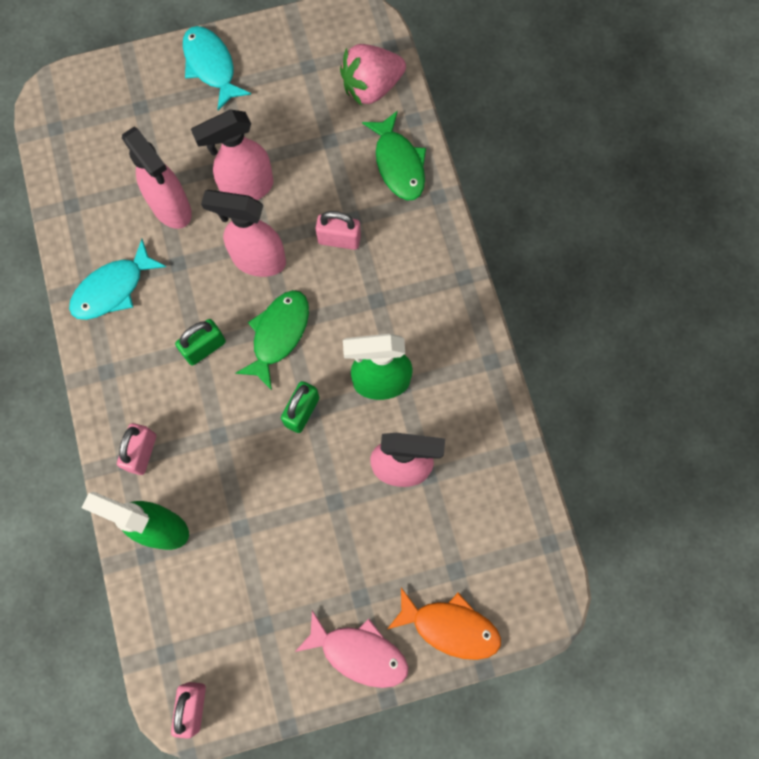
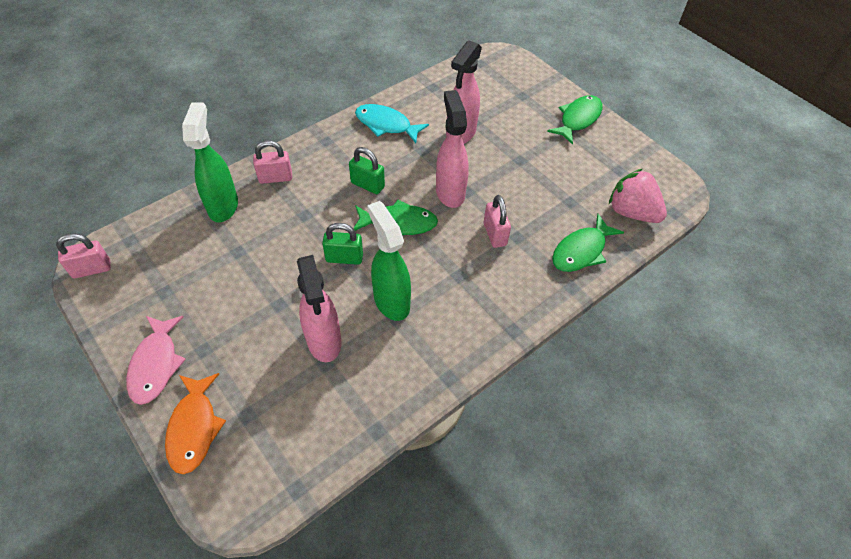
camera: 65 degrees right, 20 degrees down
turquoise fish [183,26,251,110] -> green fish [547,95,603,145]
pink spray bottle [191,109,274,200] -> none

